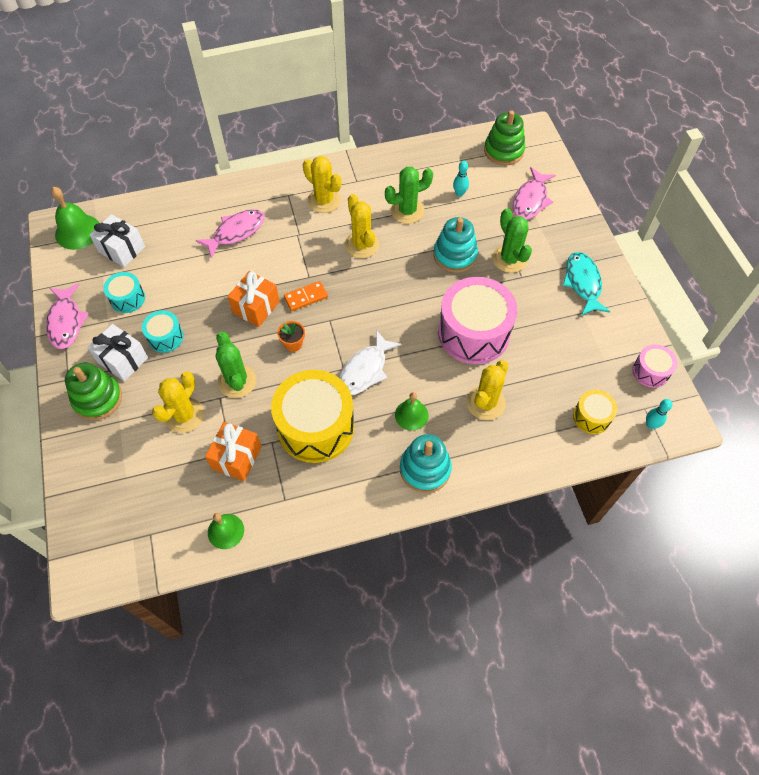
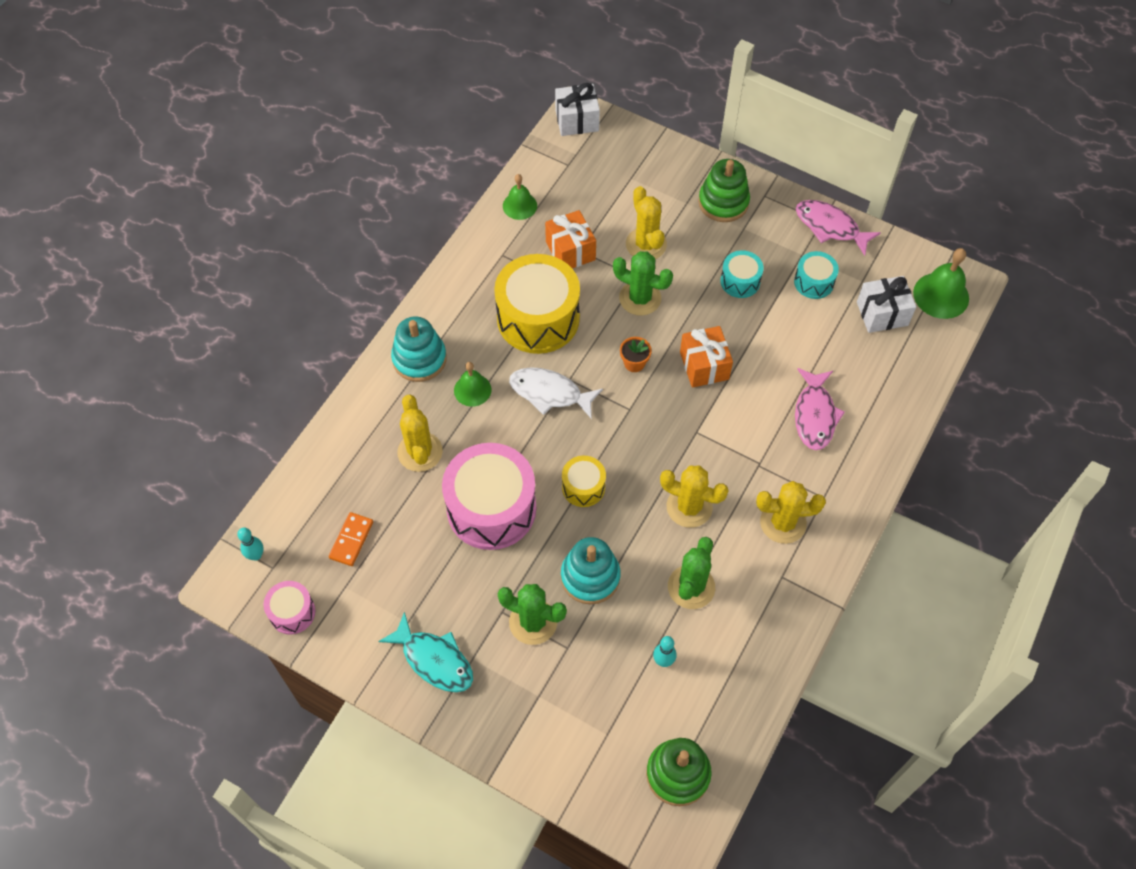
camera: 135 degrees right, 0 degrees up
white gift [87,324,148,382] -> white gift moved to [555,83,600,136]
orange domino [284,281,328,311] -> orange domino moved to [329,512,373,566]
white fish [339,330,401,395] -> white fish turned 60 degrees counterclockwise [509,367,603,419]
pink fish [513,167,556,220] -> none
yellow drum [573,390,617,434] -> yellow drum moved to [562,456,606,507]

